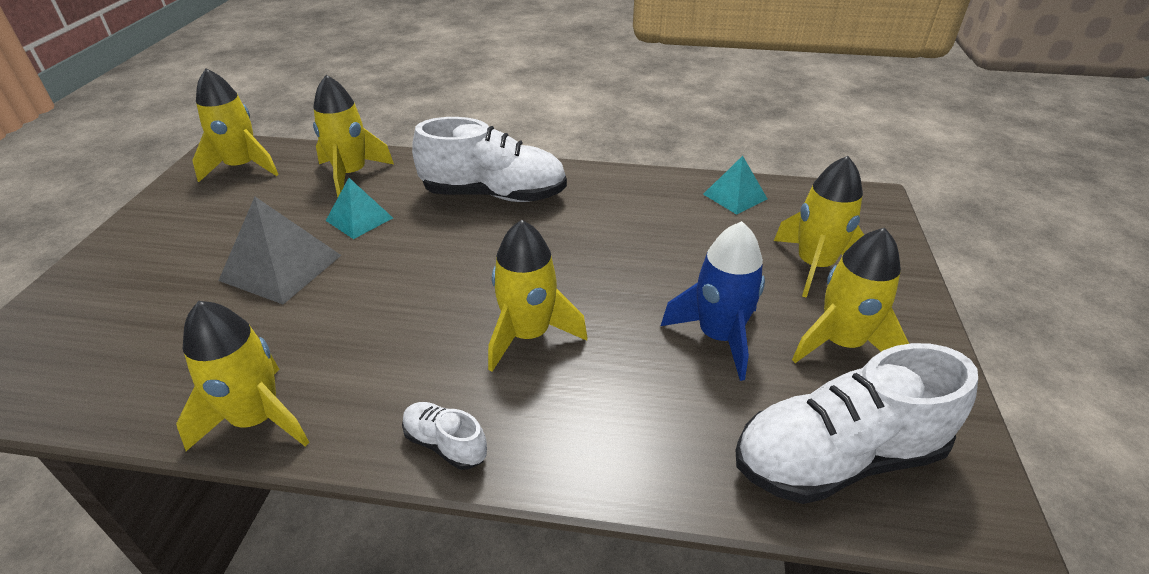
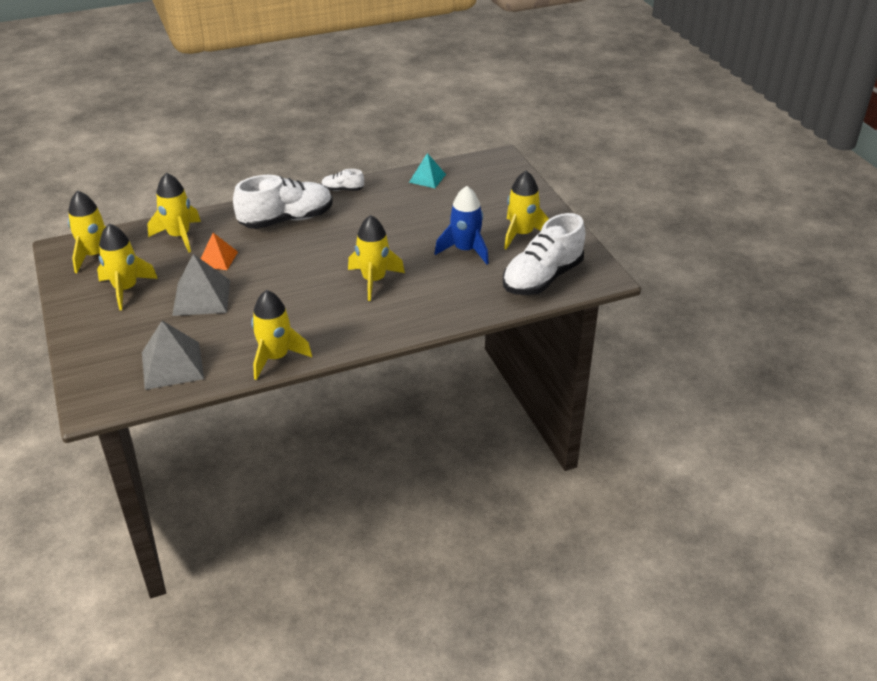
camera: 30 degrees left, 0 degrees up
turquoise pyramid [326,178,393,239] -> orange pyramid [201,233,238,270]
white shoe [402,402,487,470] -> white shoe moved to [321,169,364,191]
yellow rocket [774,156,864,298] -> yellow rocket moved to [97,224,158,310]
none -> grey pyramid [142,321,204,390]

